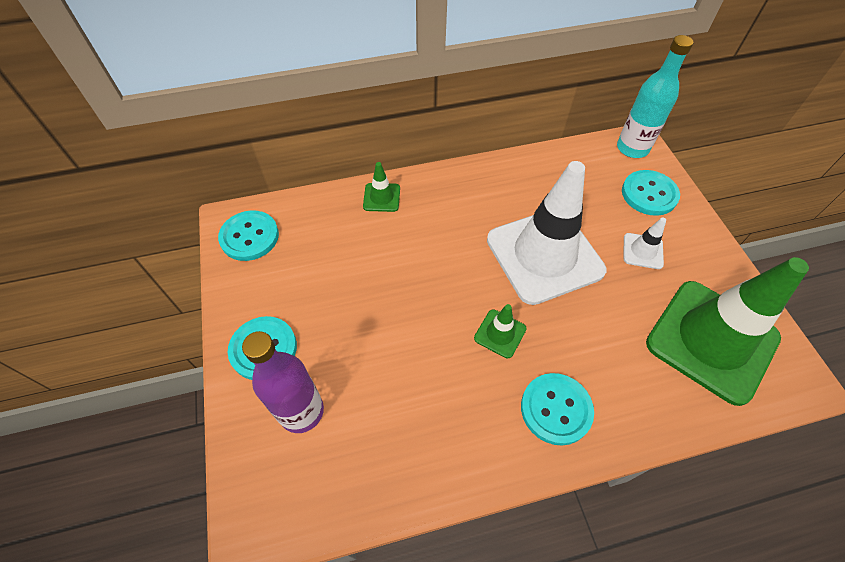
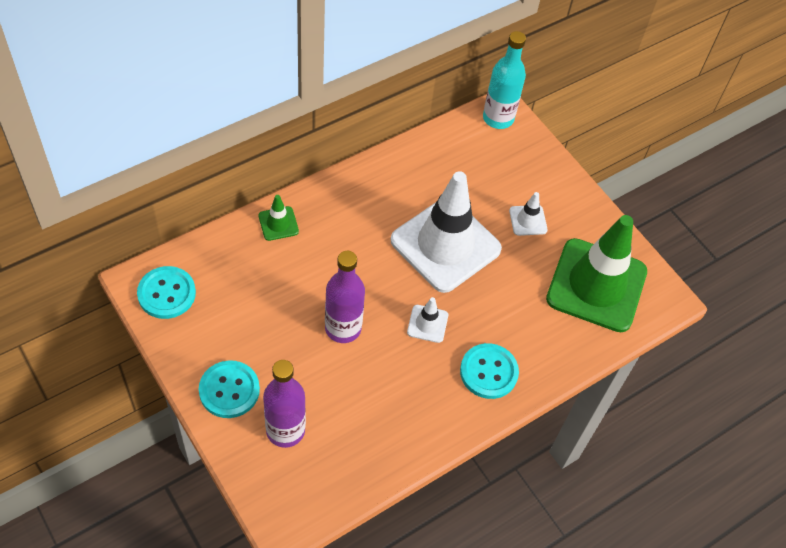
camera: 25 degrees left, 0 degrees up
green traffic cone [474,304,527,358] -> white traffic cone [407,297,448,343]
turquoise button [622,170,680,216] -> none
none -> purple bottle [325,251,365,343]

